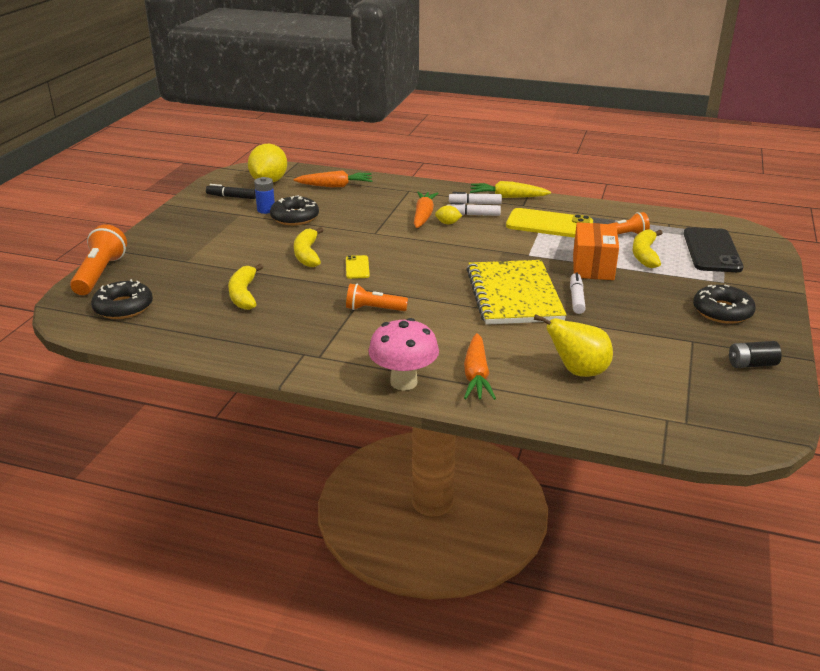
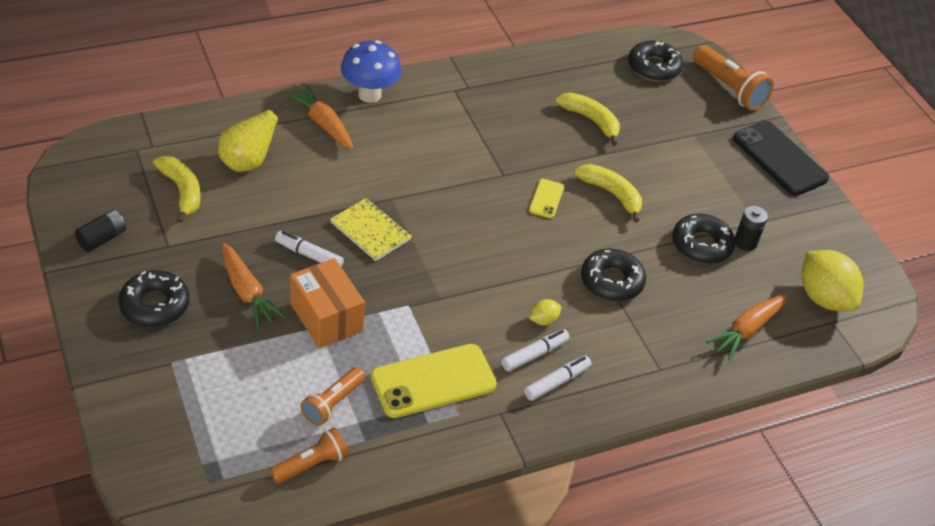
camera: 135 degrees right, 15 degrees up
black marker [206,184,256,199] -> none
blue battery [254,177,275,214] -> black battery [735,206,768,251]
yellow phone [346,255,370,279] -> yellow phone turned 60 degrees clockwise [529,179,564,218]
orange flashlight [346,284,408,311] -> orange flashlight moved to [270,427,348,484]
pink mushroom [368,318,439,391] -> blue mushroom [341,40,402,103]
orange carrot [414,192,439,228] -> orange carrot moved to [222,243,286,328]
yellow notebook [467,260,567,325] -> yellow notebook [330,198,412,261], size x0.55
yellow carrot [470,181,551,198] -> none
white marker [570,272,586,314] -> white marker turned 150 degrees clockwise [275,231,344,267]
yellow banana [632,229,663,268] -> yellow banana moved to [153,156,201,223]
black phone [684,227,744,272] -> black phone moved to [733,121,829,196]
none -> black donut [581,249,646,301]

